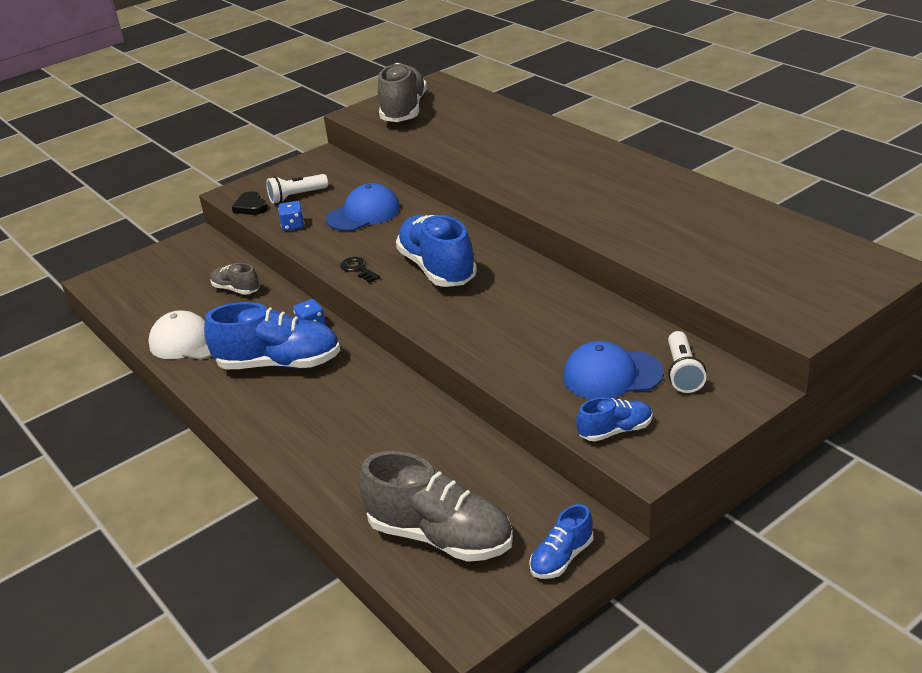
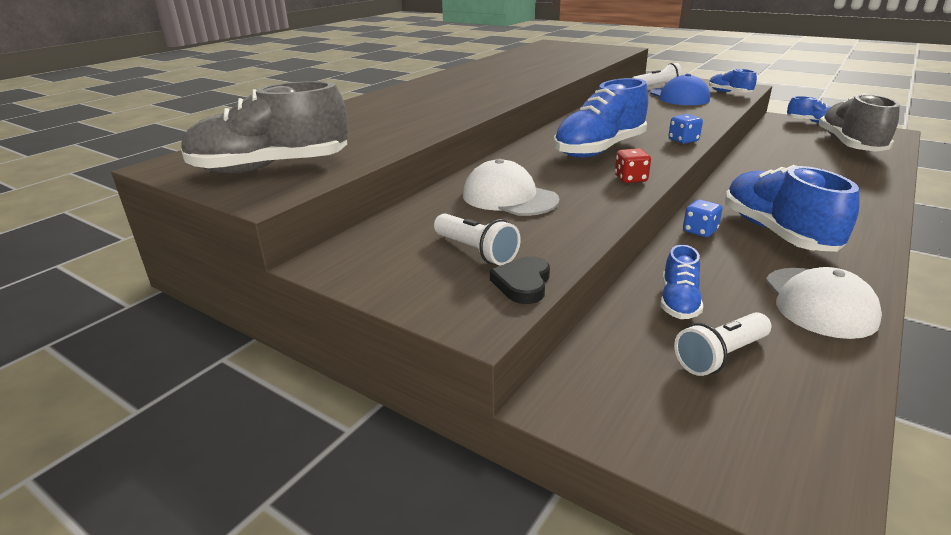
camera: 110 degrees left, 5 degrees down
grey shoe [210,263,260,295] -> blue shoe [661,245,703,319]
black heart [232,191,268,215] -> black heart turned 150 degrees clockwise [490,256,550,304]
blue dice [278,201,304,231] -> blue dice moved to [669,114,703,144]
blue cap [326,183,400,231] -> white cap [463,159,559,216]
black key [340,257,380,283] -> red dice [615,148,651,183]
none -> white flashlight [674,312,771,376]

